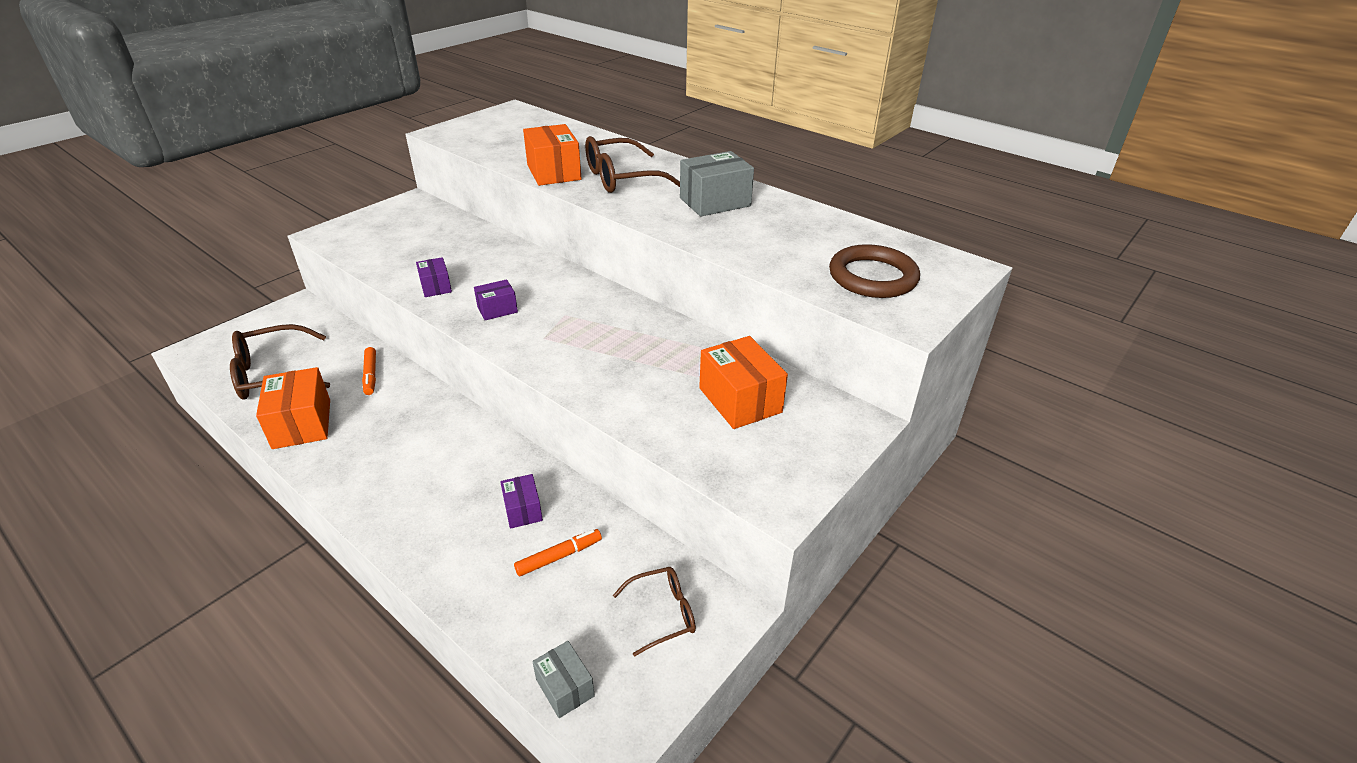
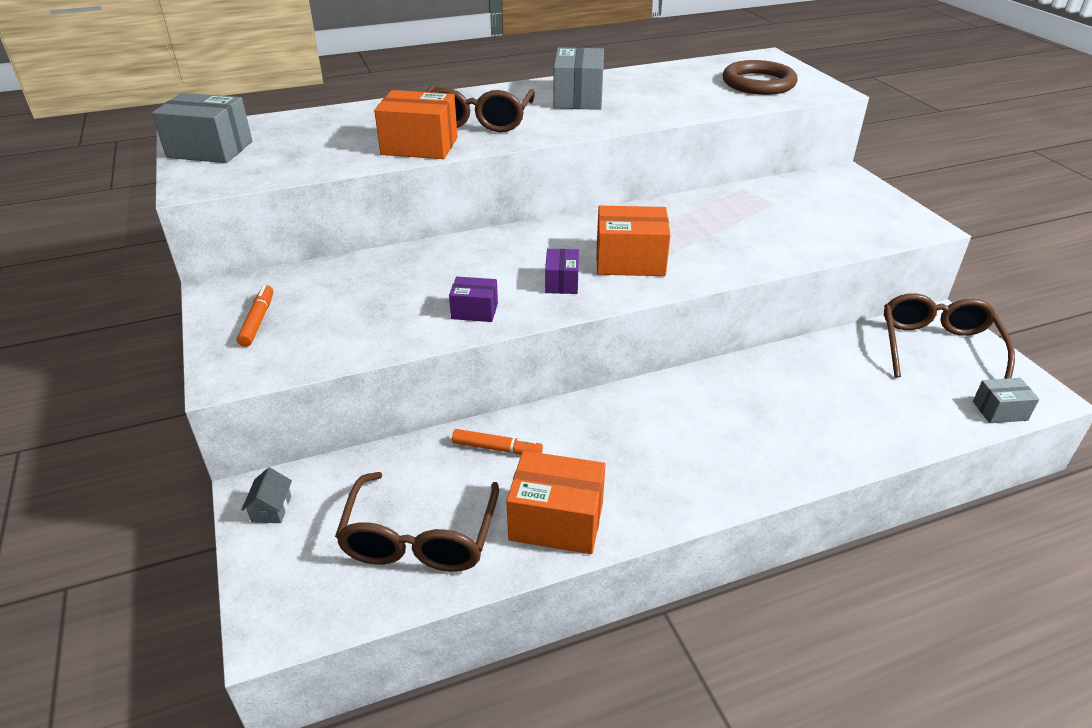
camera: 60 degrees left, 0 degrees up
purple box [500,474,543,529] -> none
orange marker [514,529,602,577] -> orange marker moved to [237,285,273,347]
brown glasses [613,567,696,657] -> brown glasses [884,293,1015,379], size x1.73
orange box [699,336,788,429] -> orange box moved to [596,206,671,276]
none -> grey box [152,93,252,163]
none -> grey house [241,467,292,523]

